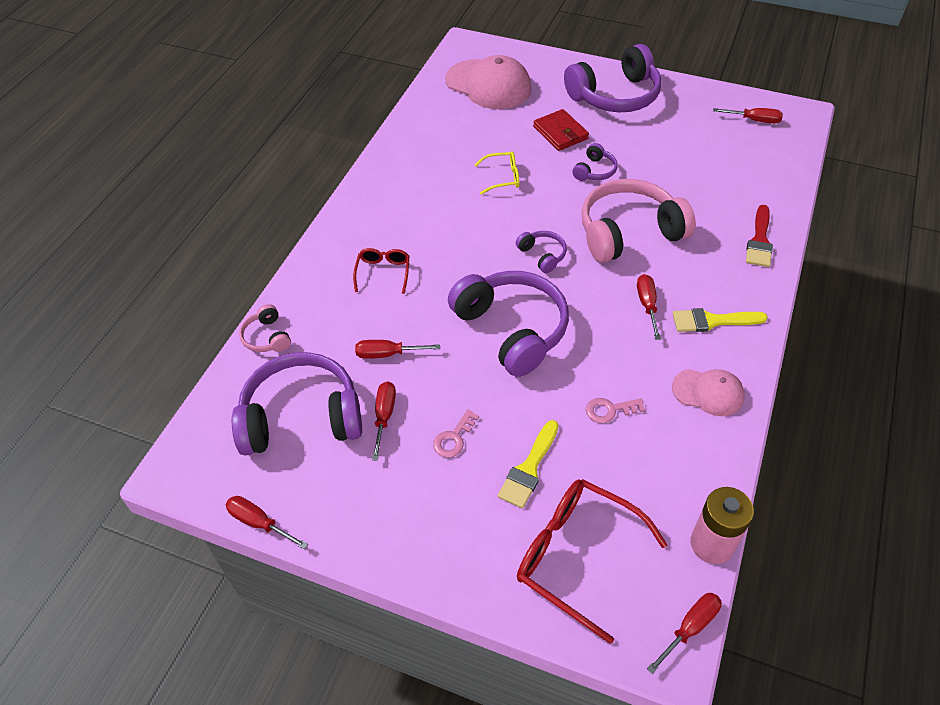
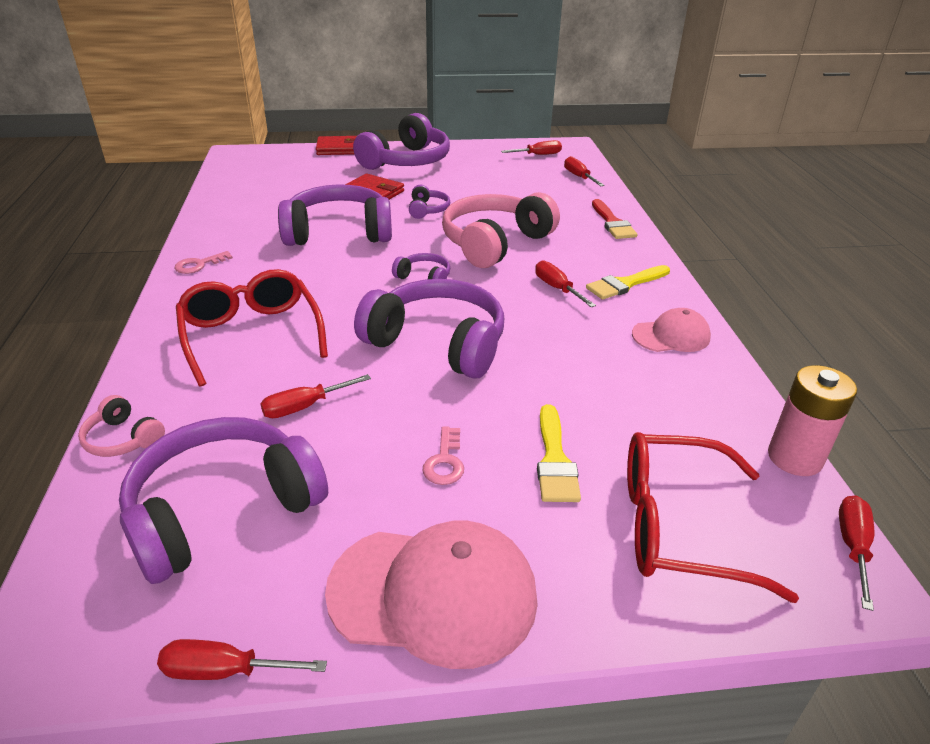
camera: 30 degrees left, 15 degrees down
red glasses [353,248,409,294] -> red glasses [176,269,328,387], size x1.92
red screwdriver [372,382,396,461] -> red screwdriver moved to [564,156,604,186]
pink cap [445,55,532,109] -> pink cap moved to [325,521,538,669]
yellow glasses [475,151,519,195] -> purple headphones [278,184,392,246]
pink key [586,398,645,423] -> pink key moved to [174,251,233,274]
none -> red wallet [316,136,357,155]

